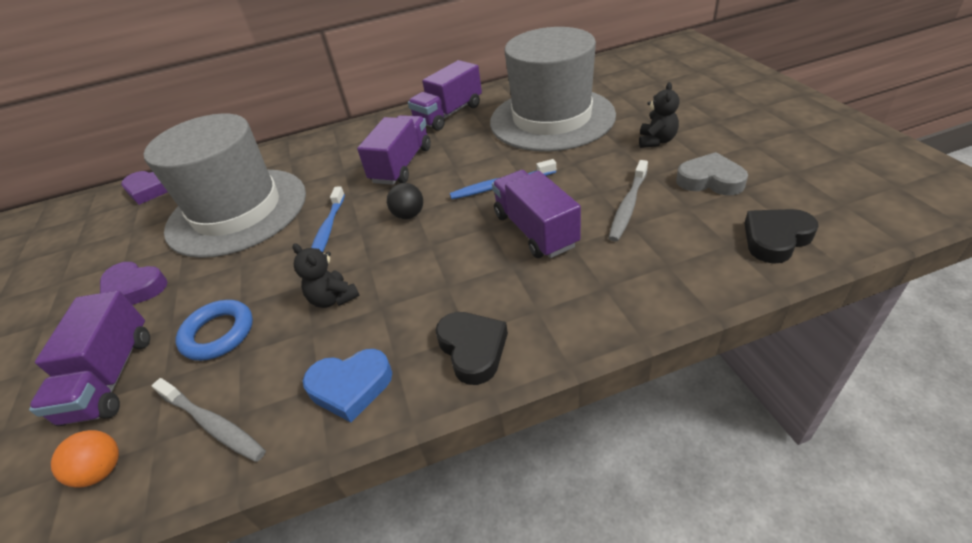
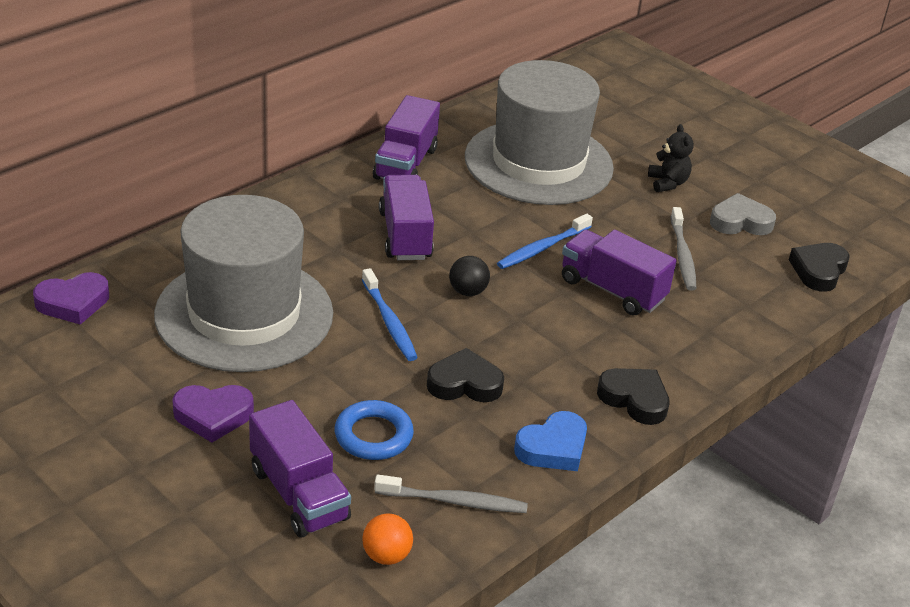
camera: 35 degrees left, 5 degrees down
black teddy bear [292,243,360,308] -> black heart [427,348,504,402]

